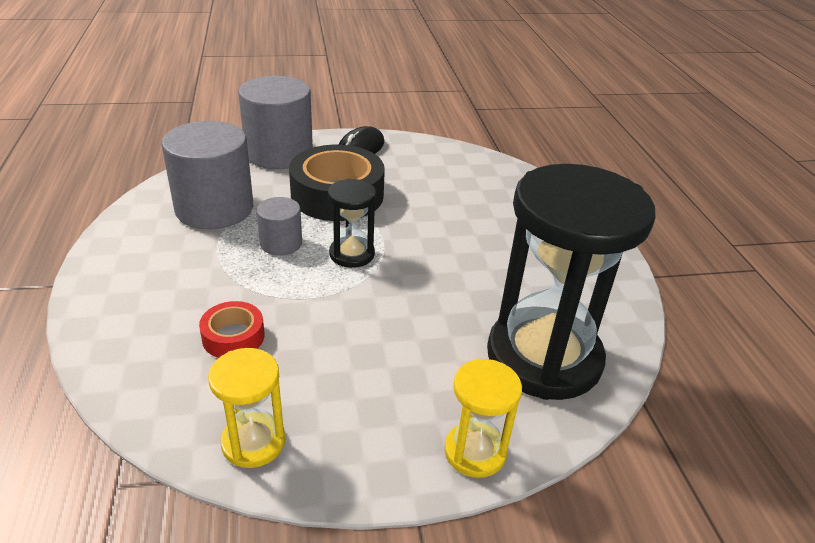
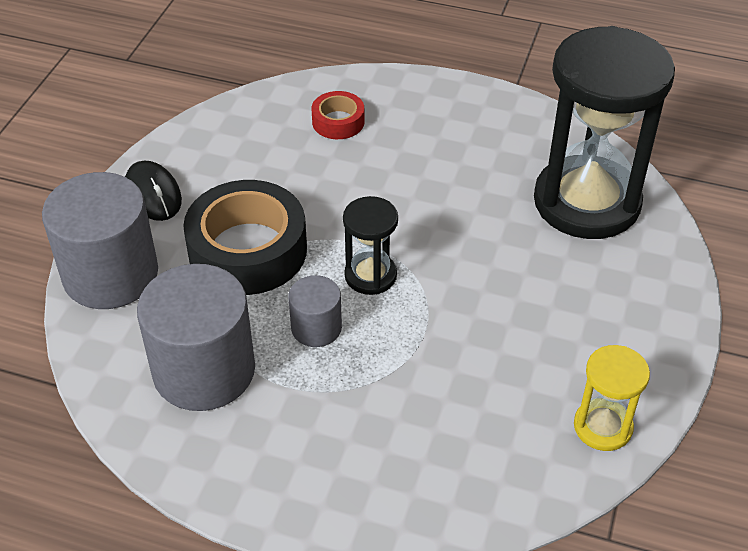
camera: 60 degrees left, 10 degrees up
red tape [199,301,265,358] -> red tape moved to [312,91,365,139]
yellow hourglass [444,359,522,478] -> none

